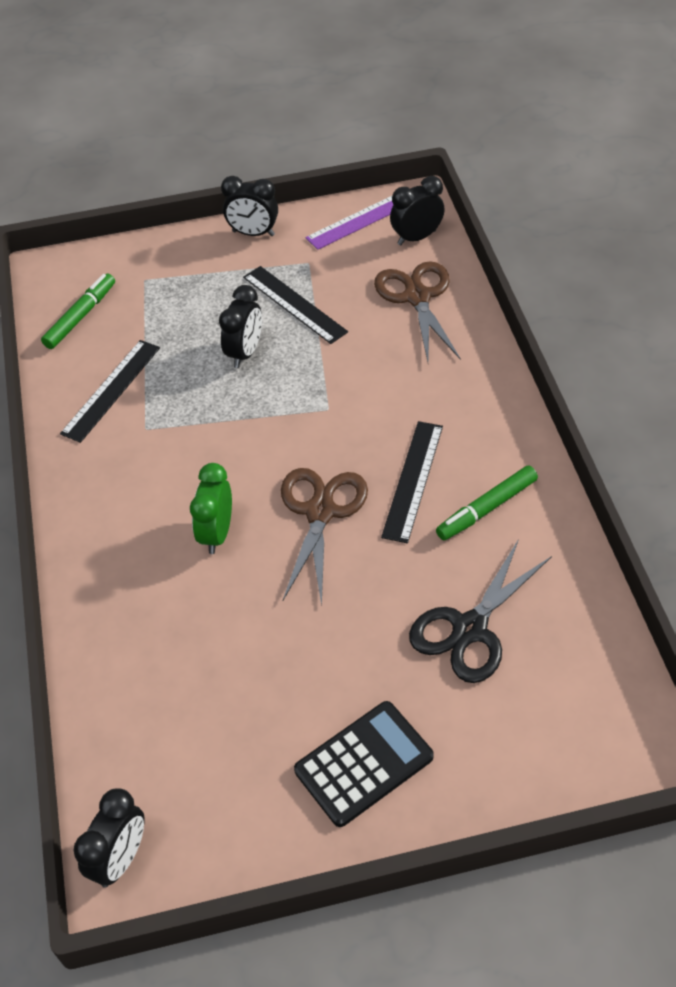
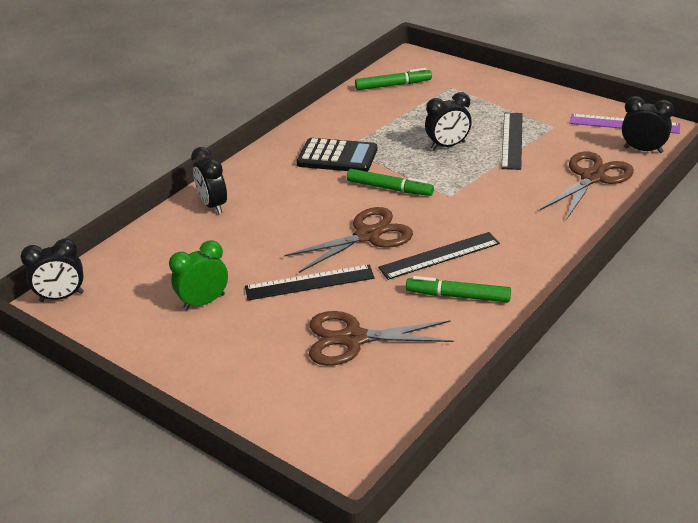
camera: 50 degrees right, 15 degrees down
black ruler [60,340,160,443] -> black ruler moved to [245,264,375,300]
green clock [190,463,232,554] -> green clock moved to [169,240,228,310]
black clock [221,176,278,236] -> black clock moved to [191,147,227,214]
black calculator [294,701,434,827] -> black calculator moved to [296,138,377,172]
black scissors [409,539,552,683] -> brown scissors [309,311,454,366]
none -> green marker [347,169,434,196]

